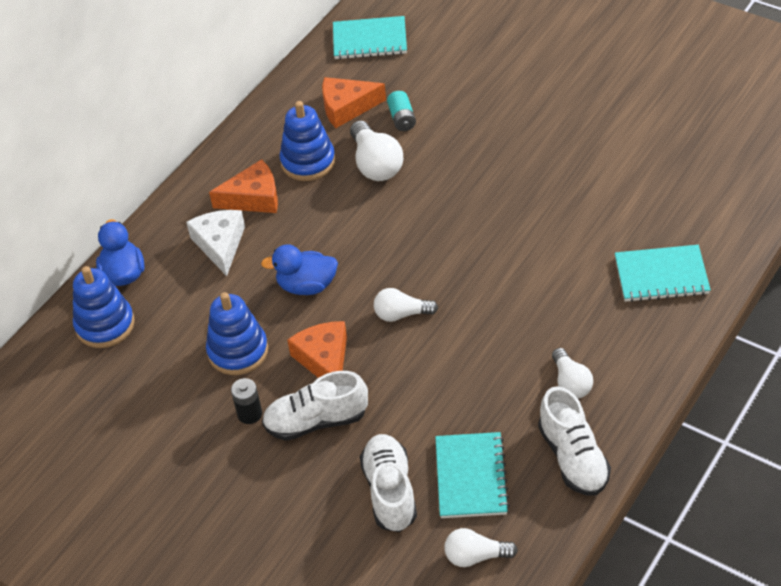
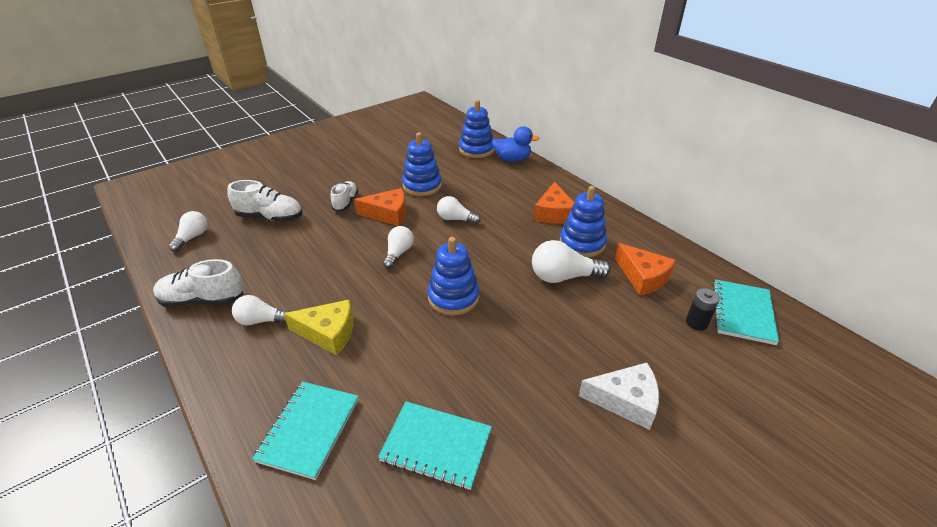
camera: 105 degrees right, 10 degrees down
white cheese [186,210,245,276] -> white cheese moved to [579,363,659,430]
black battery [231,378,262,424] -> black battery moved to [686,288,720,330]
blue duck [261,244,338,295] -> white light bulb [437,196,481,224]
white shoe [262,371,368,441] -> white shoe [331,181,358,211], size x0.66
orange cheese [322,77,386,128] -> orange cheese turned 135 degrees clockwise [615,243,676,295]
turquoise battery [387,91,416,131] -> none
turquoise notebook [435,432,510,518] -> turquoise notebook moved to [378,401,492,490]
none -> yellow cheese [284,299,353,355]
none -> blue stacking toy [428,237,479,316]

